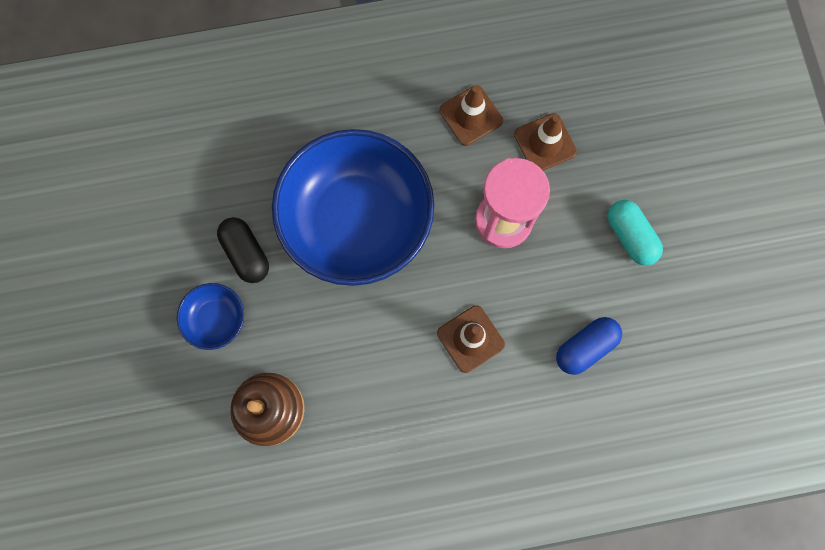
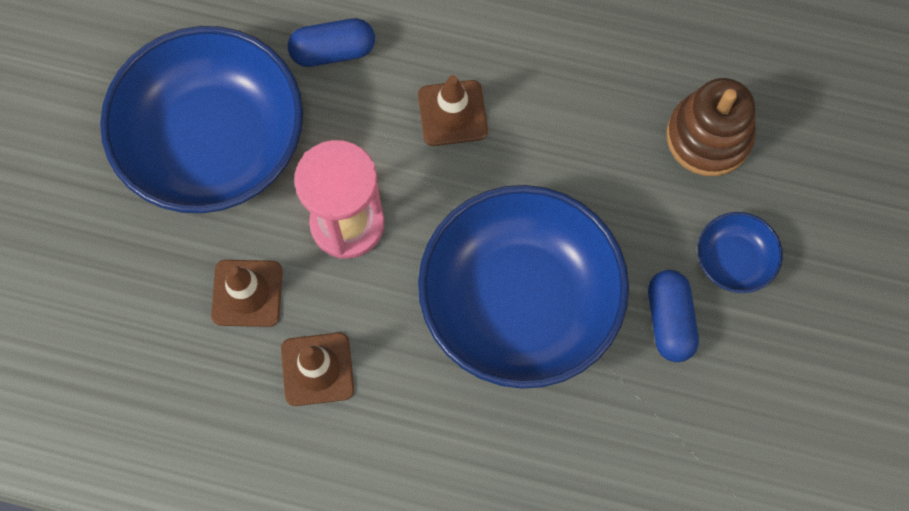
camera: 155 degrees left, 5 degrees down
black capsule [217,217,269,283] -> blue capsule [648,270,699,362]
turquoise capsule [608,200,663,266] -> blue bowl [100,26,303,213]

